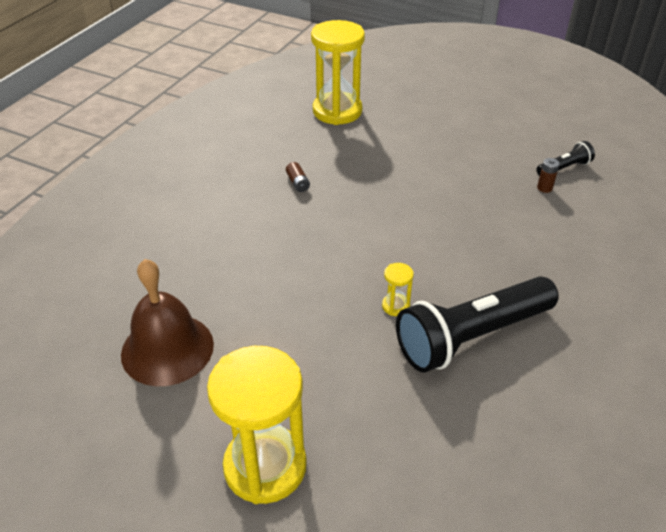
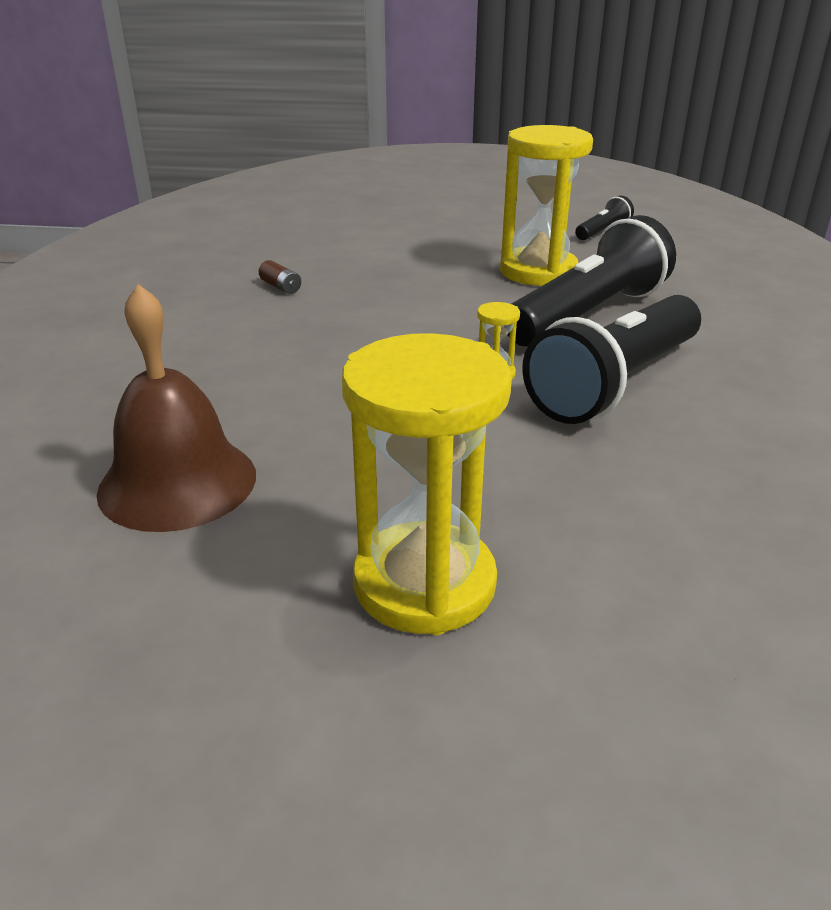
camera: 20 degrees left, 10 degrees down
yellow hourglass [311,20,365,125] -> yellow hourglass moved to [500,125,593,286]
brown battery [537,158,559,193] -> none
none -> black flashlight [507,215,676,347]

